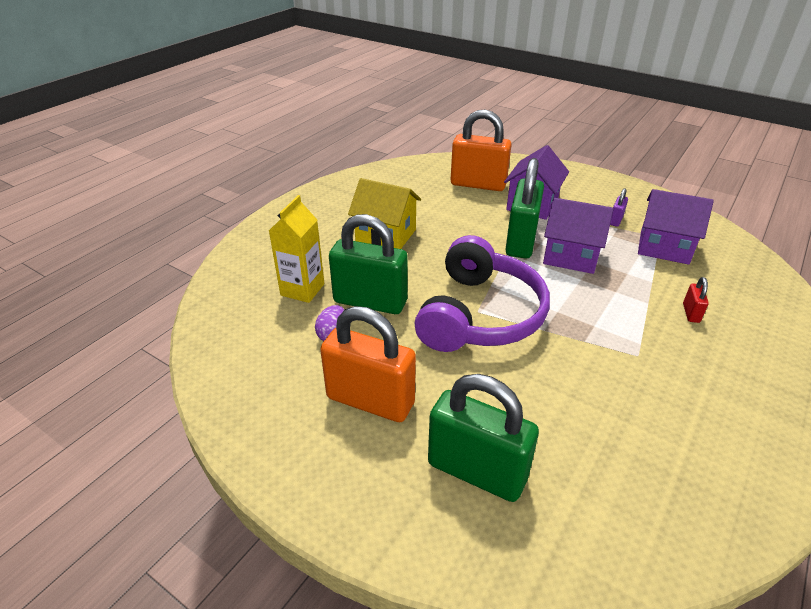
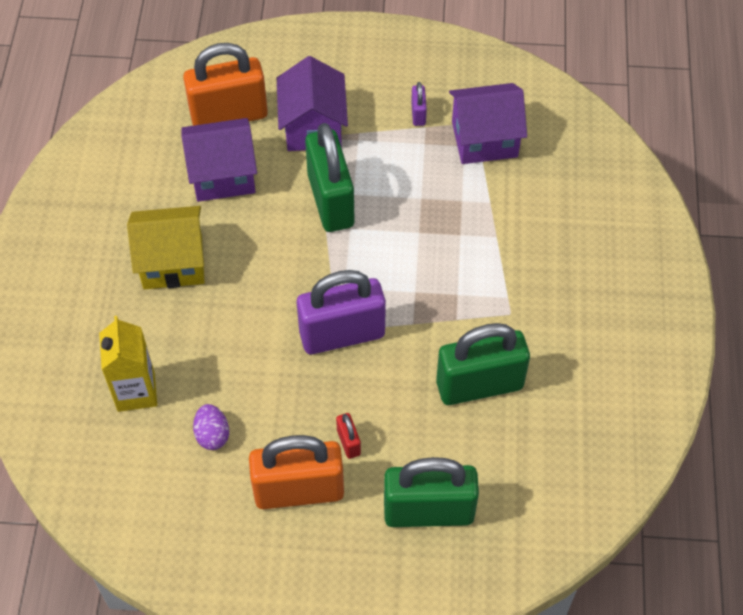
camera: 30 degrees left, 20 degrees up
green padlock [329,214,407,314] -> green padlock moved to [436,323,530,405]
purple headphones [414,235,550,352] -> purple padlock [297,270,386,354]
purple house [543,198,614,274] -> purple house moved to [181,118,257,202]
red padlock [683,277,709,323] -> red padlock moved to [336,413,361,459]

